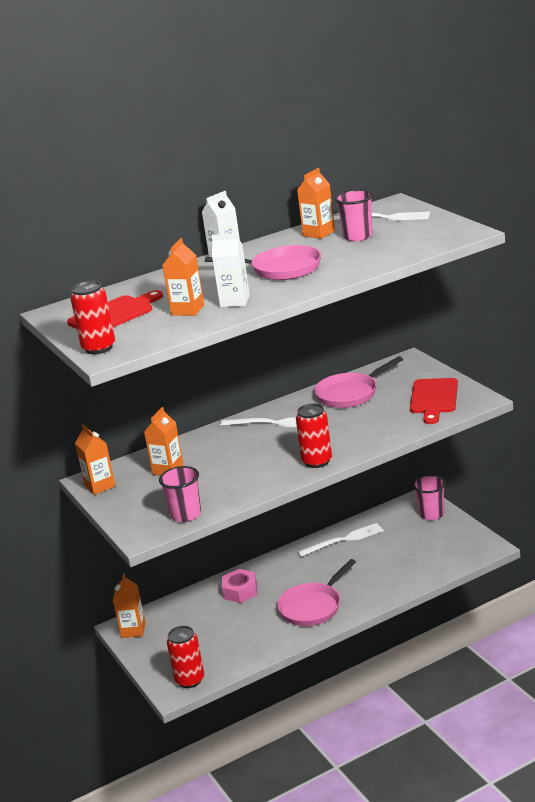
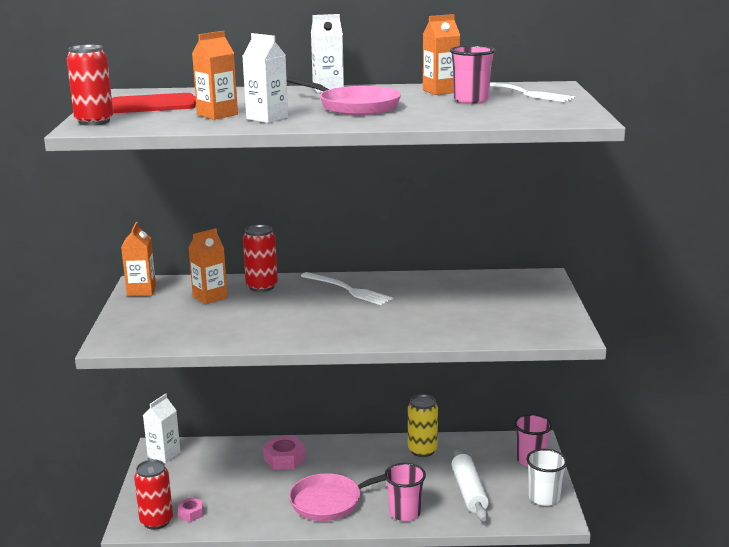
camera: 25 degrees right, 5 degrees down
orange carton [113,574,146,638] -> white carton [143,393,181,463]
pink cup [159,466,201,522] -> pink cup moved to [384,463,426,521]
red can [296,404,332,468] -> red can moved to [243,225,278,292]
white fork [297,523,384,557] -> yellow can [408,394,438,457]
pink pan [314,356,403,408] -> none
red cutting board [410,378,458,424] -> none
none -> pink nut [178,497,203,522]
none -> white rolling pin [452,448,489,521]
none -> white cup [526,449,568,506]

